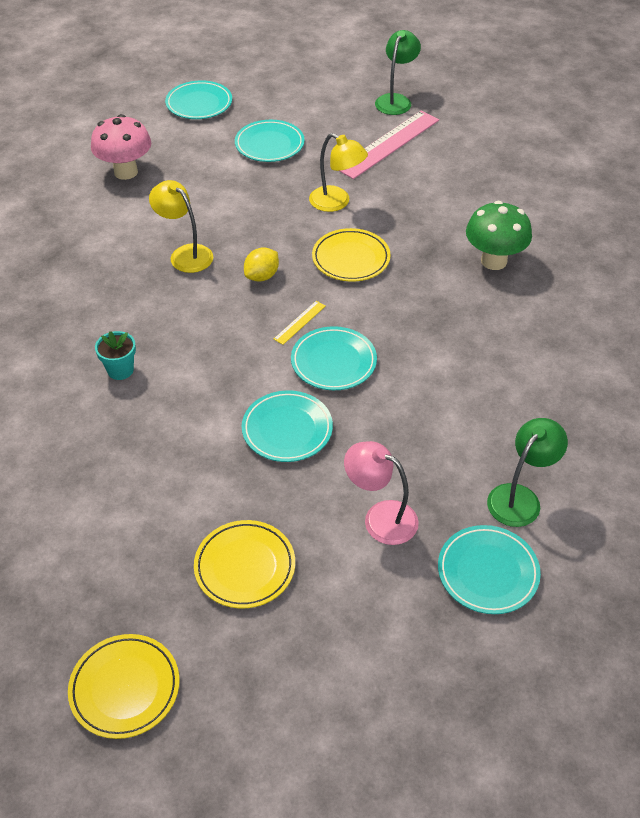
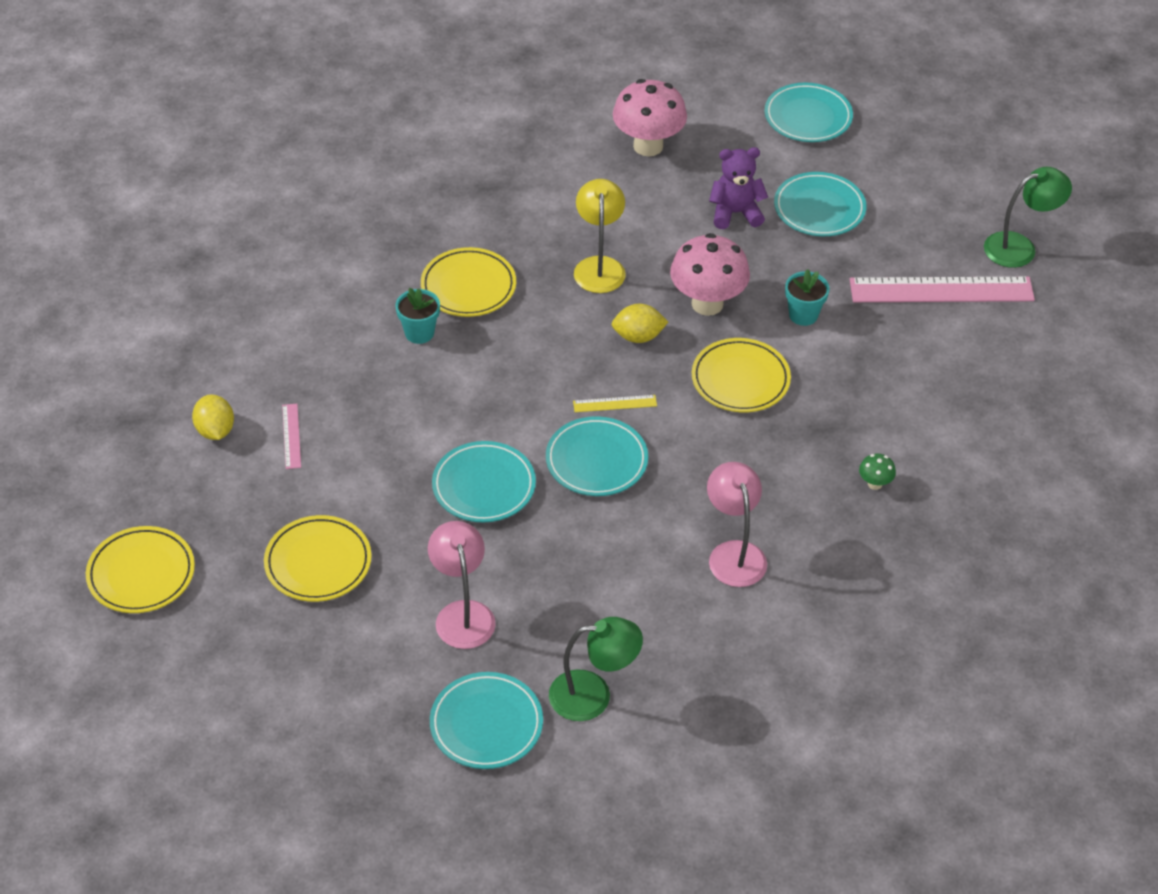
camera: 45 degrees right, 0 degrees up
yellow lamp [309,133,368,212] -> turquoise flower pot [785,269,830,326]
green mushroom [466,201,532,270] -> green mushroom [859,454,896,490], size x0.43
none -> yellow lemon [192,395,234,440]
none -> pink ruler [282,404,301,469]
none -> yellow plate [421,247,516,317]
none -> pink mushroom [670,233,750,316]
none -> pink lamp [707,462,767,587]
none -> purple teddy bear [709,147,768,229]

